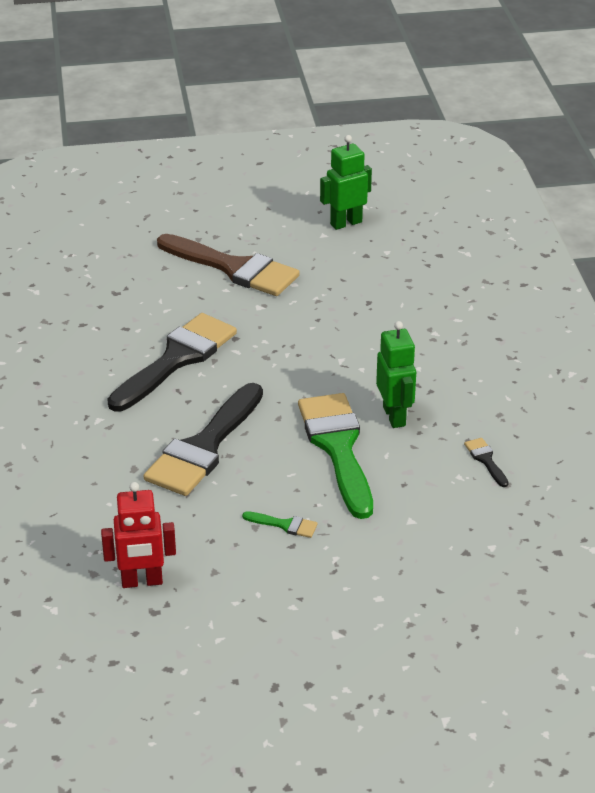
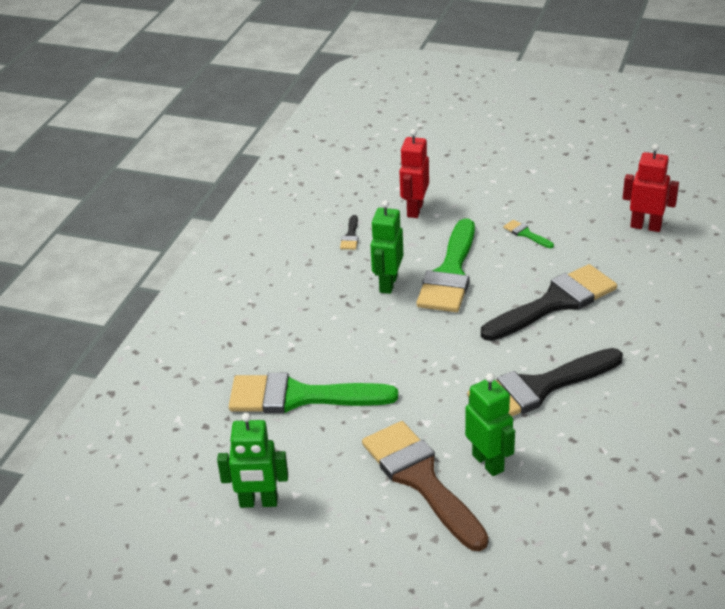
camera: 150 degrees left, 0 degrees up
none -> green brush [229,373,398,413]
none -> red robot [400,129,429,218]
none -> green robot [465,373,515,476]

